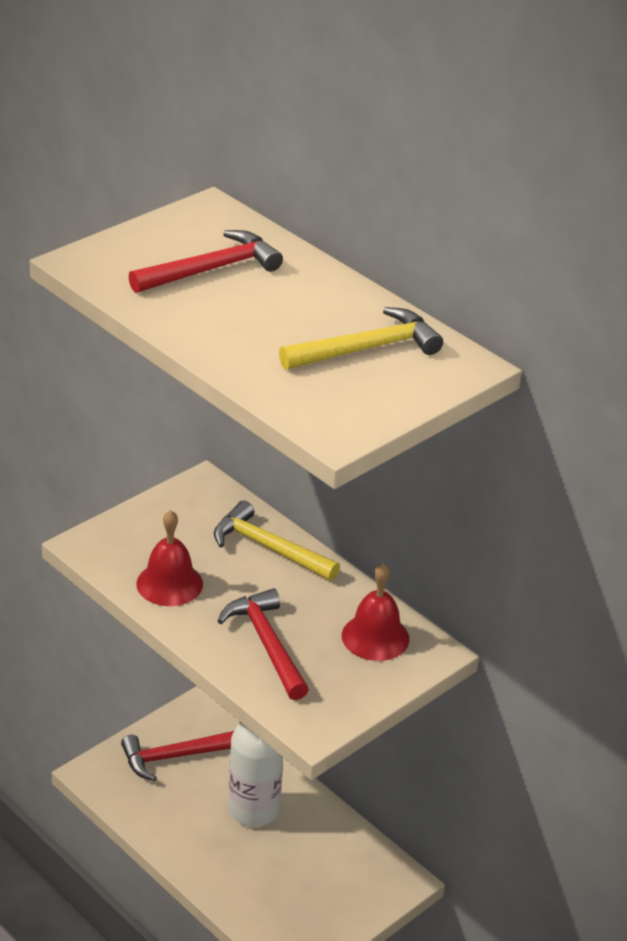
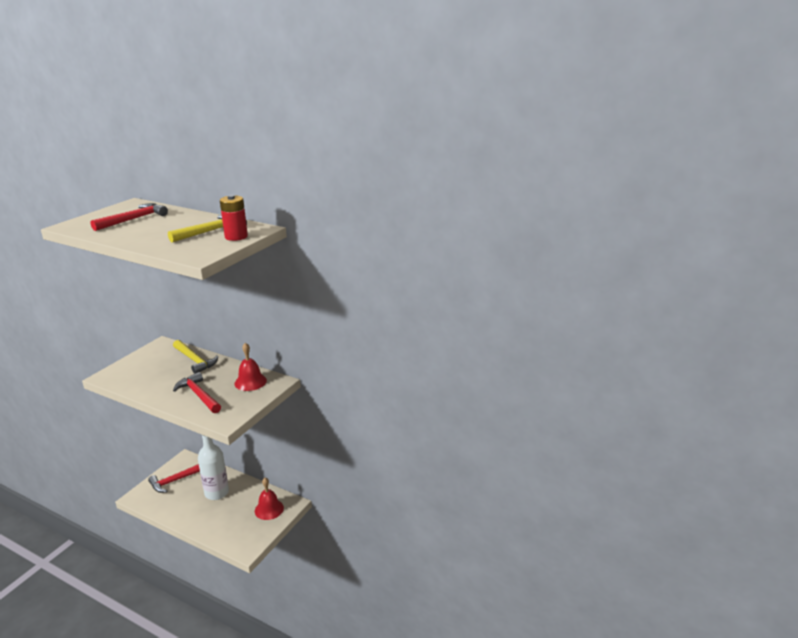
camera: 15 degrees left, 10 degrees down
red bell [136,510,203,606] -> red bell moved to [255,478,284,520]
yellow hammer [214,500,340,581] -> yellow hammer turned 150 degrees counterclockwise [173,340,218,374]
none -> red battery [220,195,248,241]

